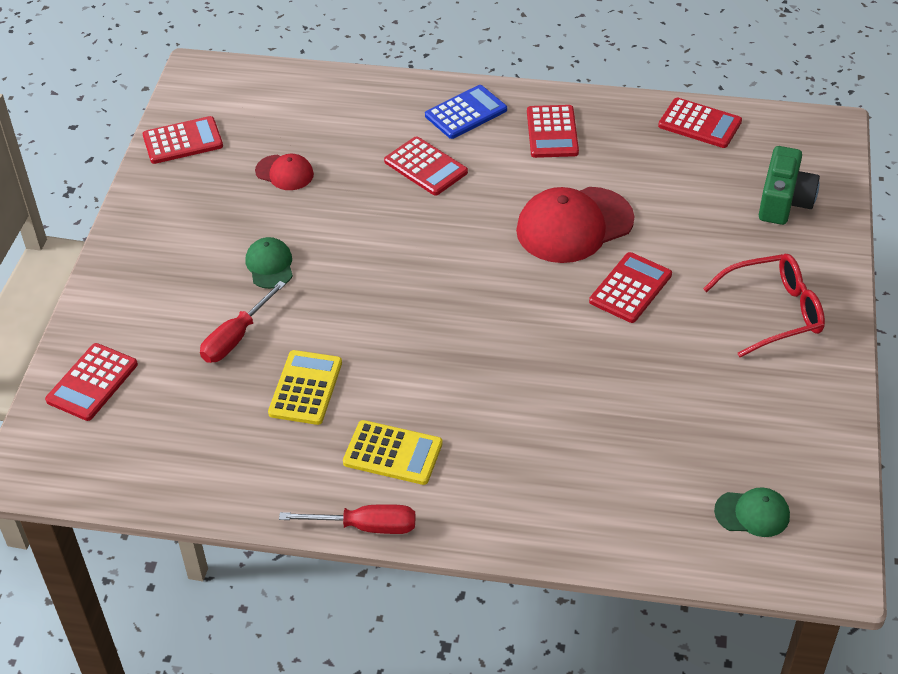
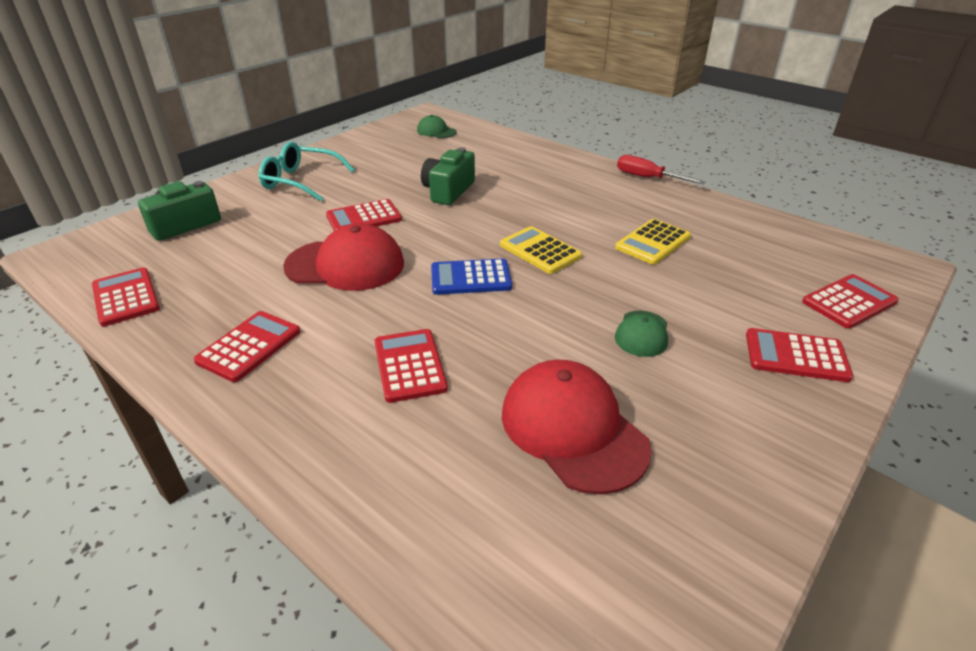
camera: 150 degrees left, 10 degrees down
red calculator [142,116,223,164] -> red calculator moved to [746,328,853,382]
red screwdriver [200,281,286,363] -> none
red cap [255,154,314,190] -> red cap [502,359,652,494], size x1.94
yellow calculator [343,420,443,485] -> yellow calculator moved to [500,226,582,274]
blue calculator [425,85,507,139] -> blue calculator moved to [431,258,512,295]
red glasses [703,254,825,357] -> turquoise glasses [259,142,355,201]
none -> green camera [421,147,475,205]

